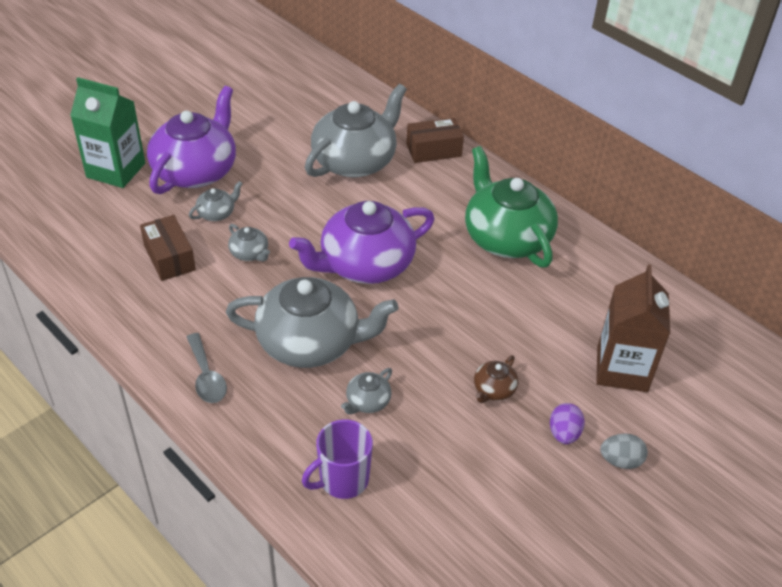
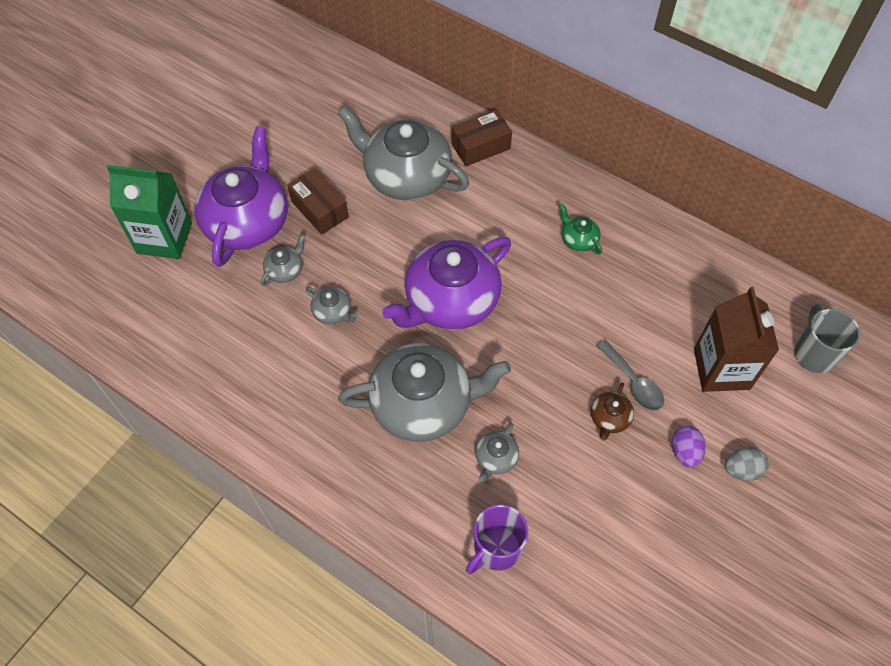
camera: 10 degrees left, 15 degrees up
brown box [140,215,196,281] -> brown box moved to [287,168,349,235]
grey spoon [187,333,227,403] -> grey spoon moved to [596,340,664,410]
grey teapot [305,84,407,177] -> grey teapot turned 90 degrees counterclockwise [338,106,469,200]
green teapot [465,146,558,267] -> green teapot [559,204,602,254], size x0.42
none -> grey mug [795,304,860,373]

